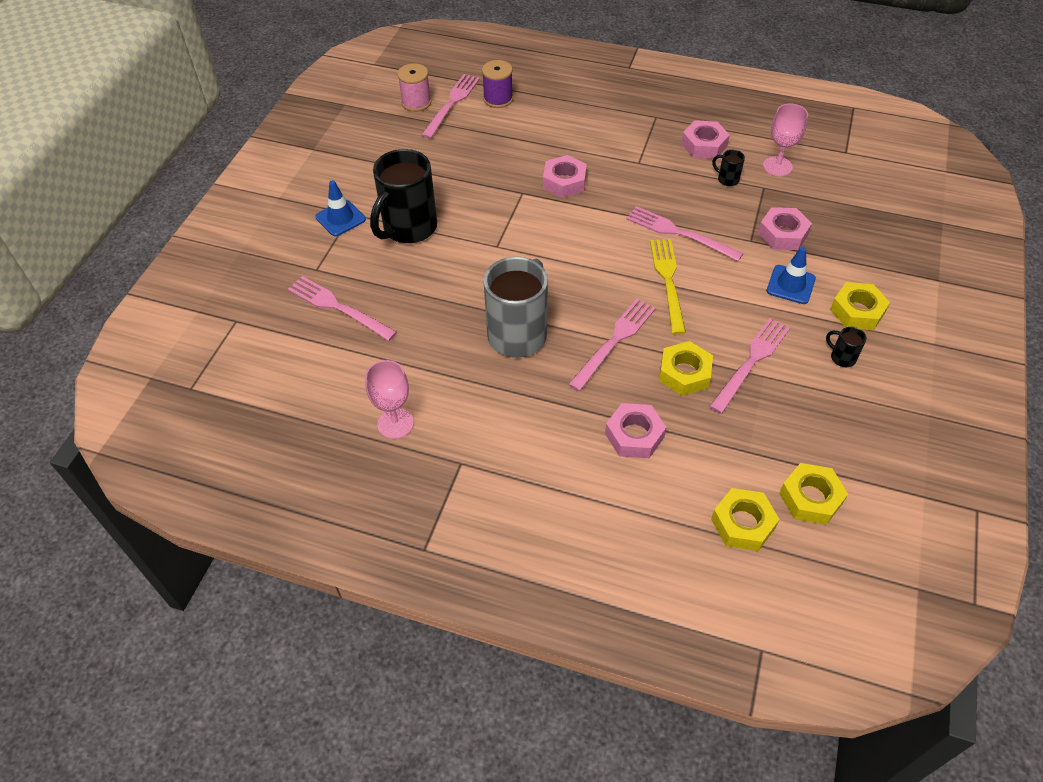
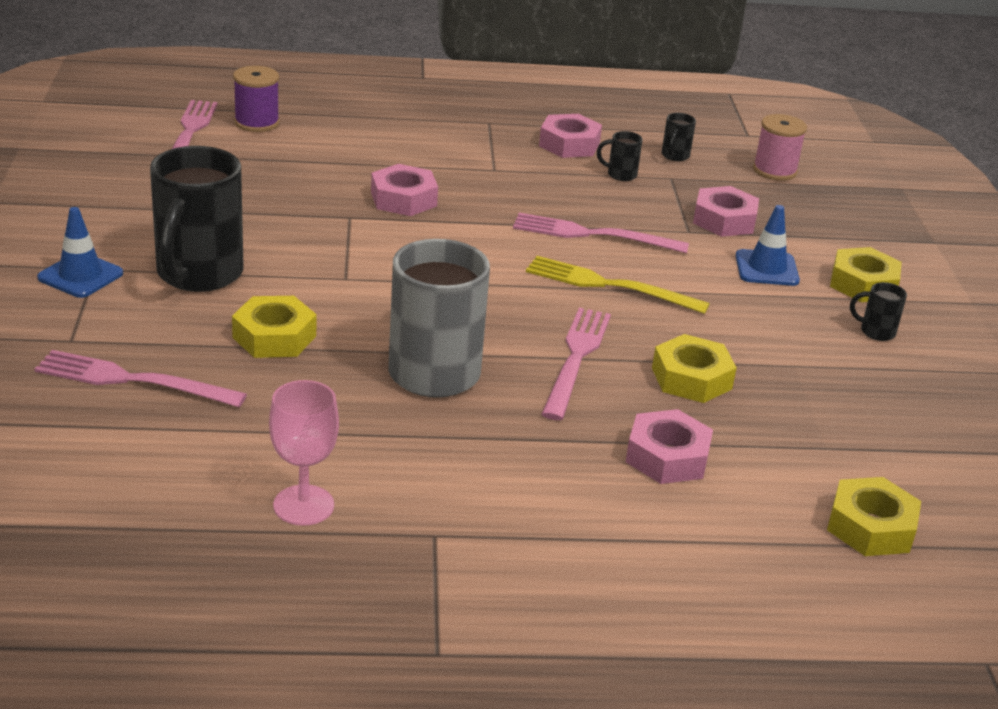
camera: 25 degrees left, 20 degrees down
pink spool [397,63,431,112] -> pink spool moved to [753,114,807,181]
yellow fork [650,239,686,335] -> yellow fork turned 45 degrees counterclockwise [526,256,710,314]
pink fork [709,318,790,414] -> none
pink goblet [763,103,808,176] -> black mug [662,113,696,161]
yellow nut [779,463,848,525] -> yellow nut moved to [232,296,316,358]

